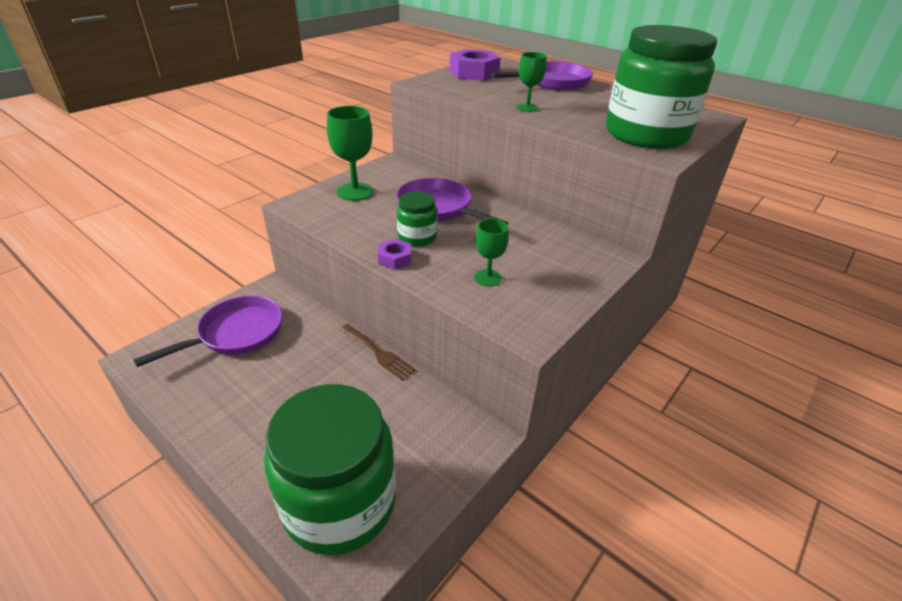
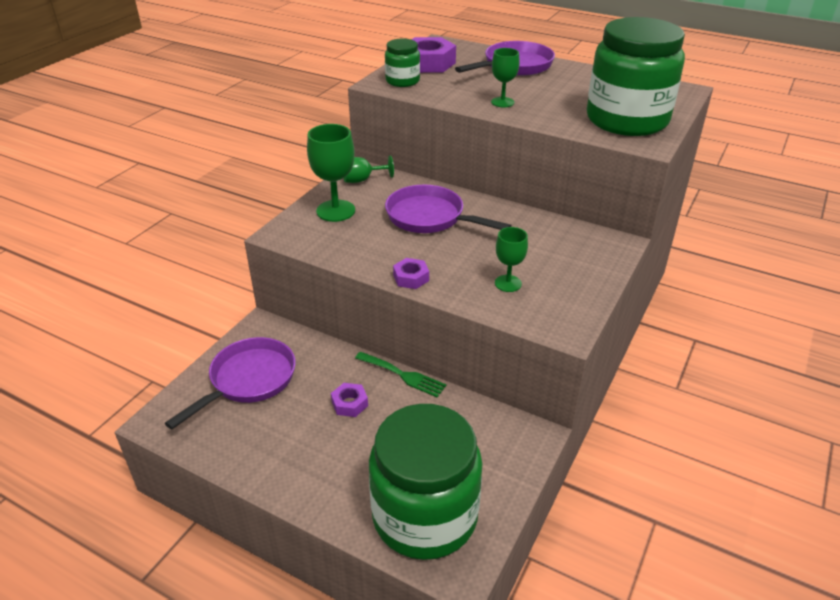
camera: 10 degrees left, 0 degrees up
brown fork [340,324,416,380] -> green fork [355,352,446,397]
green jar [397,191,437,247] -> green jar moved to [385,39,420,87]
none -> purple nut [331,383,368,417]
none -> green goblet [343,155,394,183]

